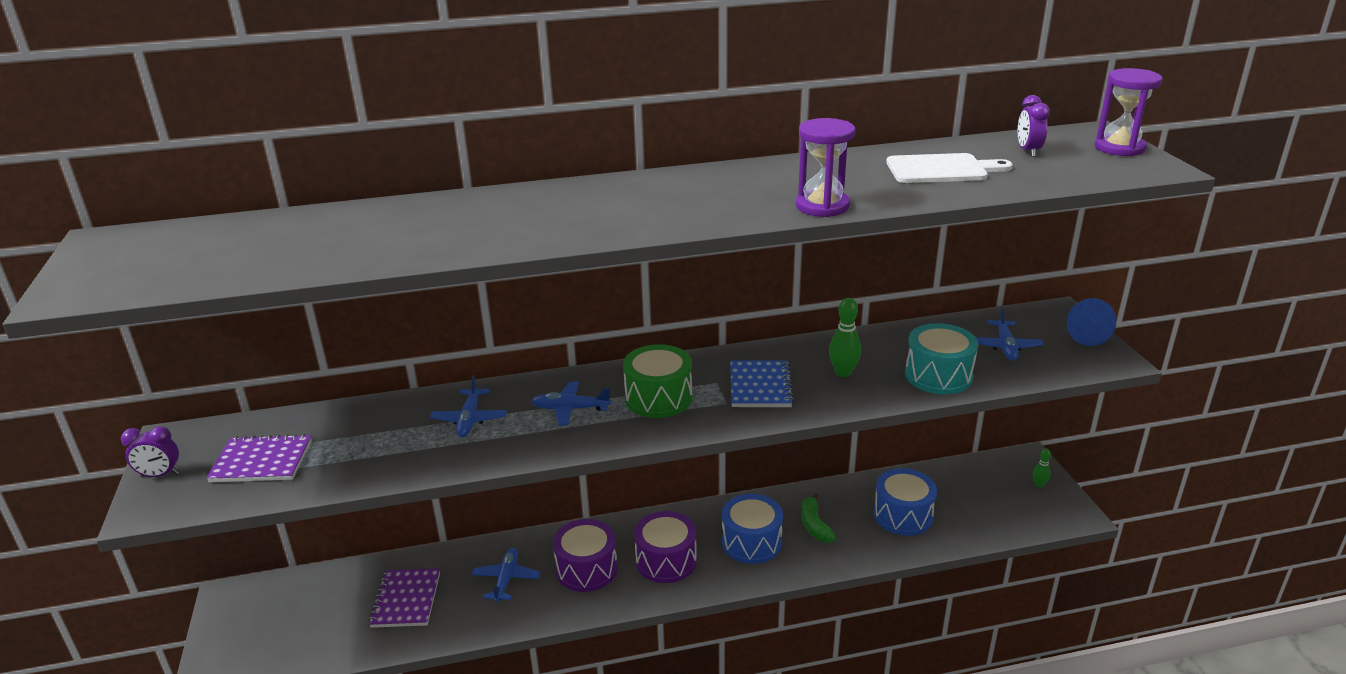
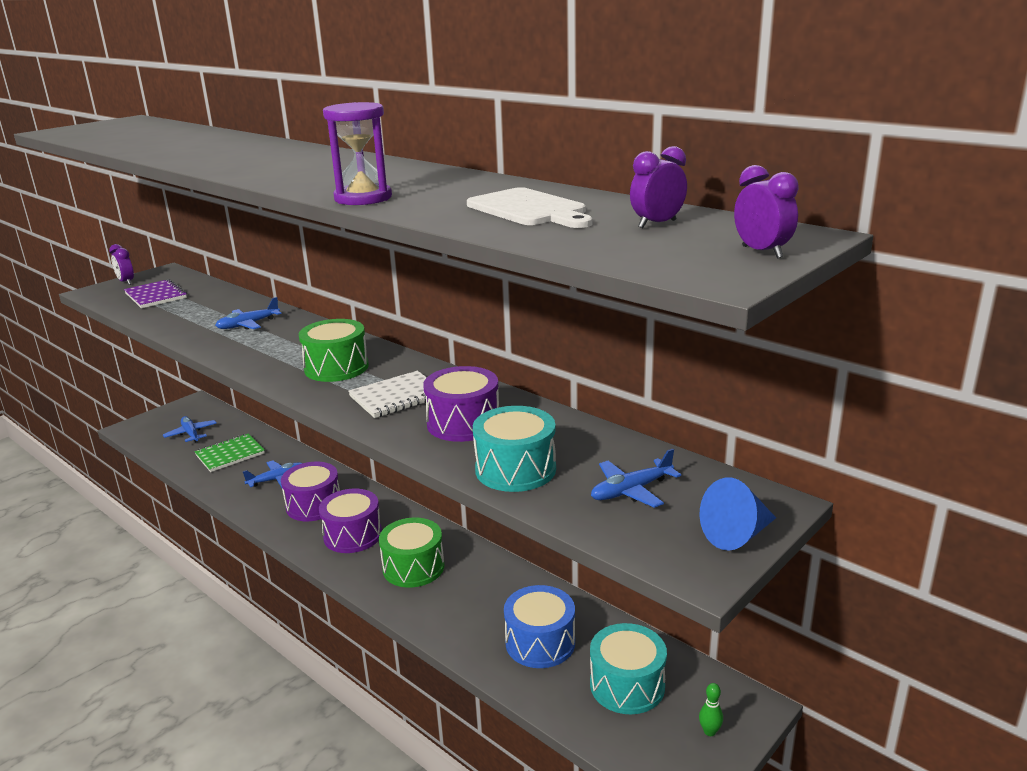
camera: 55 degrees right, 5 degrees down
purple notebook [369,568,440,628] -> green notebook [194,434,265,472]
blue plane [532,381,611,426] -> blue plane moved to [163,416,217,443]
blue drum [722,494,783,564] -> green drum [379,518,444,588]
blue notebook [730,361,794,407] -> white notebook [348,371,427,418]
green banana [801,493,836,543] -> none
green bowling pin [829,298,861,377] -> purple drum [423,366,499,442]
purple hourglass [1095,68,1163,156] -> purple clock [734,165,799,258]
none -> turquoise drum [590,623,667,714]

